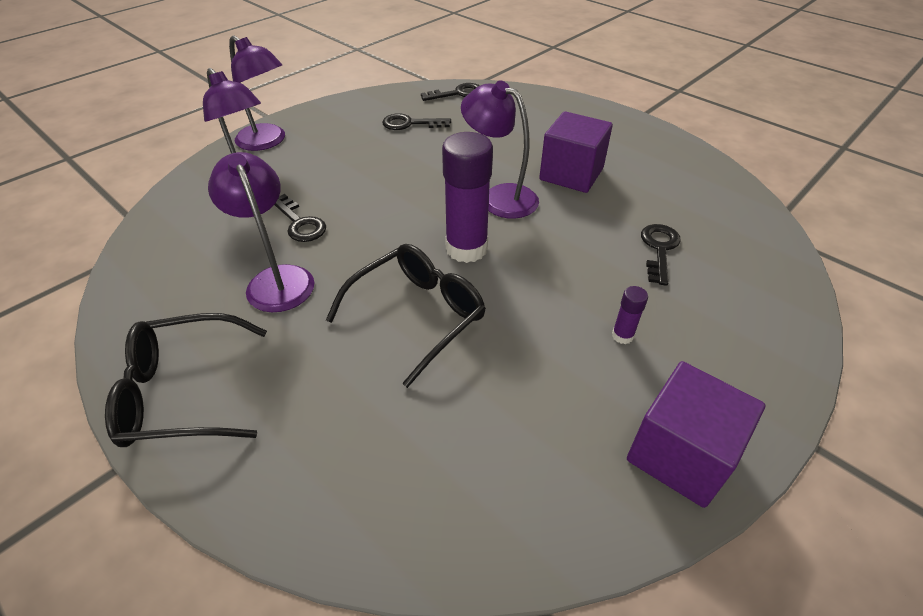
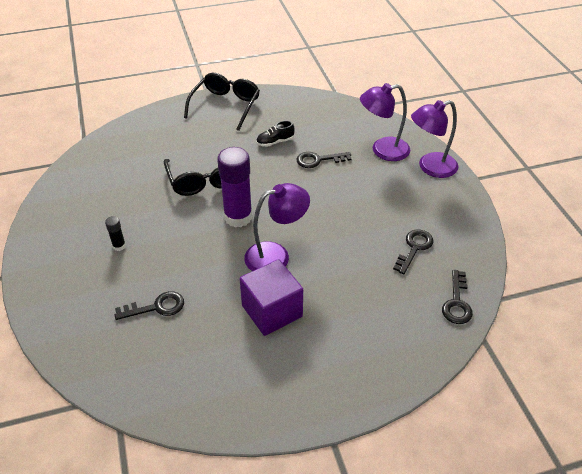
camera: 120 degrees right, 0 degrees up
purple lamp [208,152,314,312] -> black shoe [256,121,295,147]
purple glue stick [612,286,648,344] -> black glue stick [105,216,126,251]
purple cube [627,361,765,508] -> none
black key [641,224,681,286] -> black key turned 60 degrees counterclockwise [115,291,184,320]

